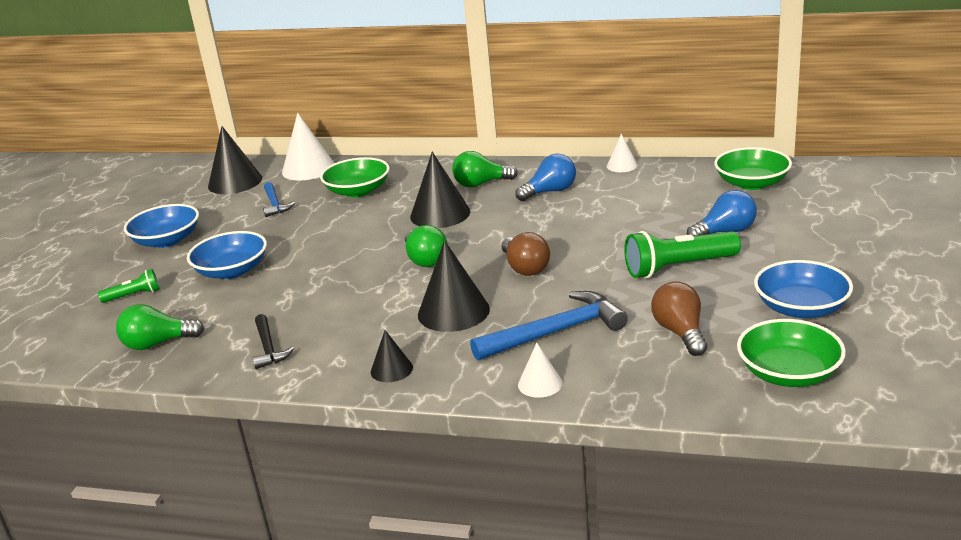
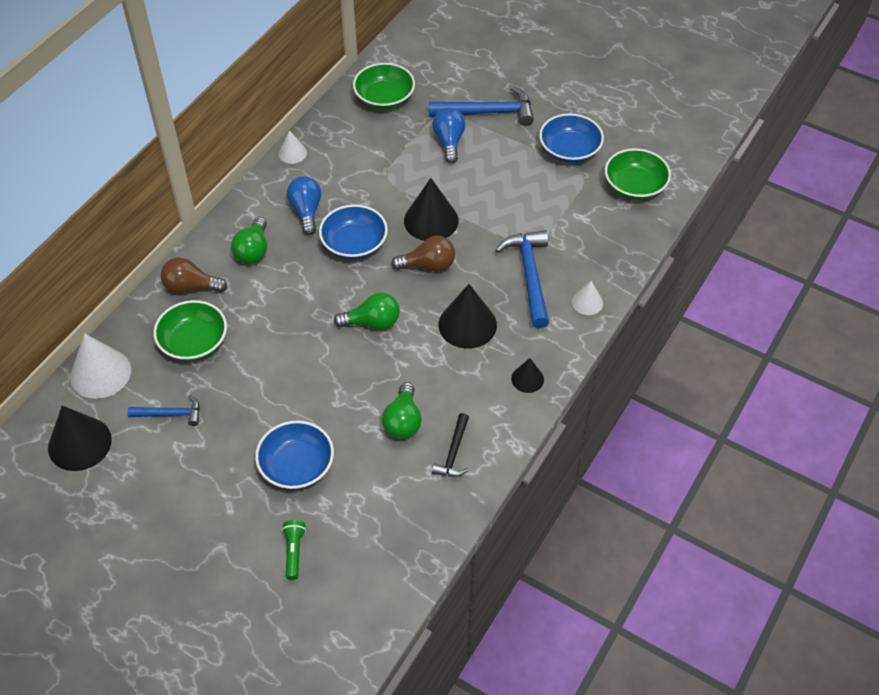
camera: 75 degrees left, 25 degrees up
green light bulb [116,304,204,350] -> green light bulb moved to [382,382,422,439]
blue bowl [124,204,199,248] -> blue bowl moved to [319,205,388,259]
black hammer [252,314,294,369] -> black hammer turned 105 degrees clockwise [432,413,469,477]
black cone [410,152,470,228] -> black cone moved to [404,178,459,241]
green flashlight [624,231,741,278] -> none
brown light bulb [651,281,707,356] -> brown light bulb moved to [161,257,227,294]
none -> blue hammer [429,86,534,126]

